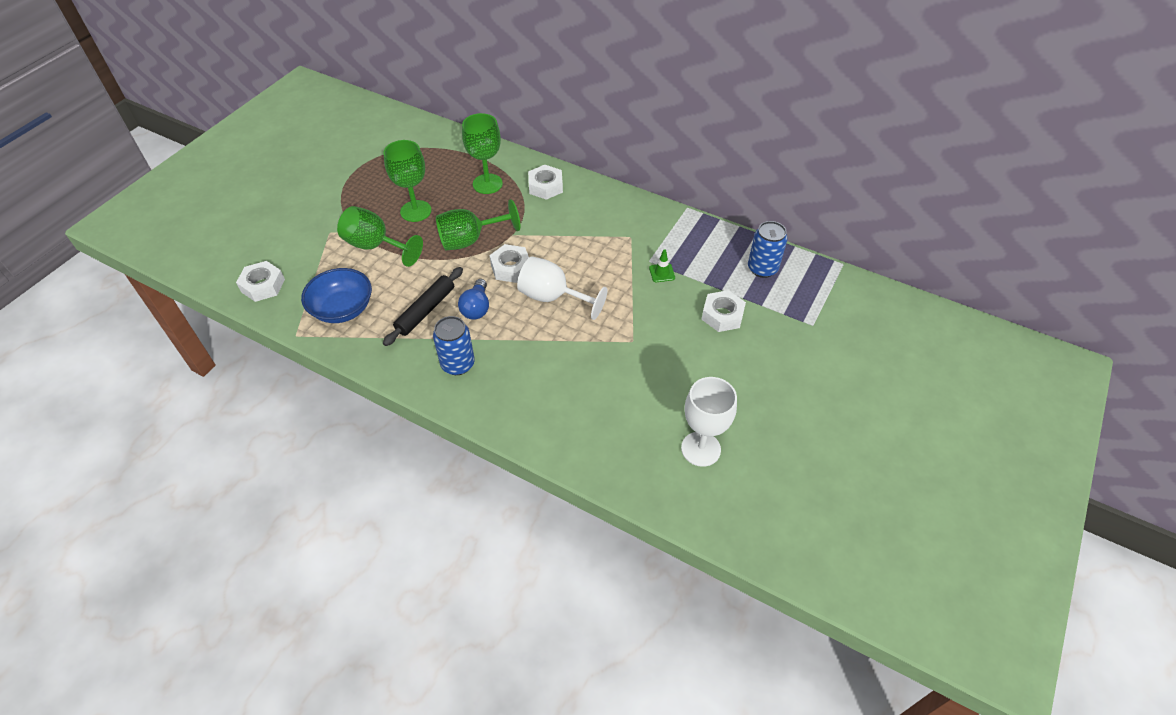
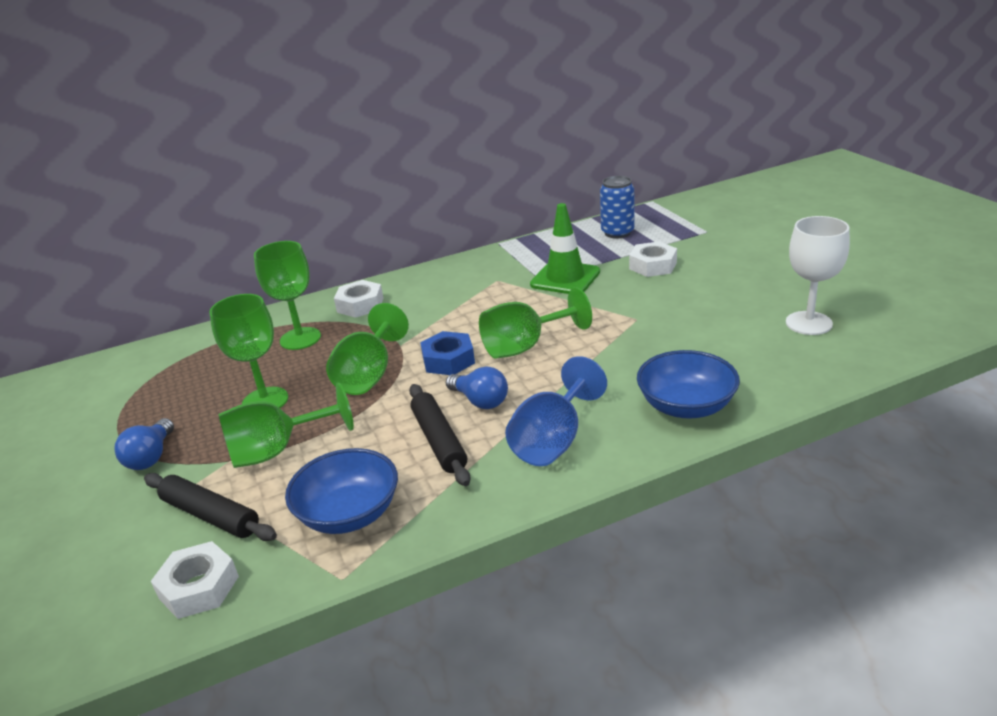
camera: 50 degrees left, 20 degrees down
blue can [433,316,475,375] -> blue goblet [505,356,607,466]
white nut [489,244,529,283] -> blue nut [420,331,475,375]
white goblet [517,256,608,320] -> green goblet [479,288,592,359]
green traffic cone [649,250,675,282] -> green traffic cone [530,203,600,294], size x2.18
none -> blue light bulb [114,418,174,470]
none -> black rolling pin [144,473,277,541]
none -> blue bowl [637,350,740,419]

